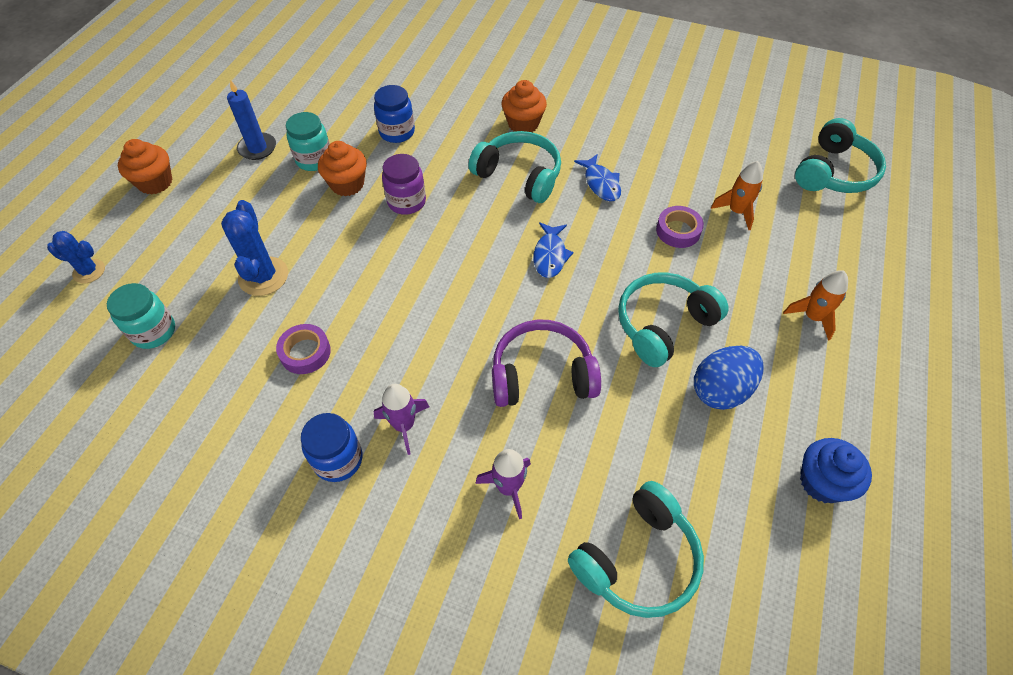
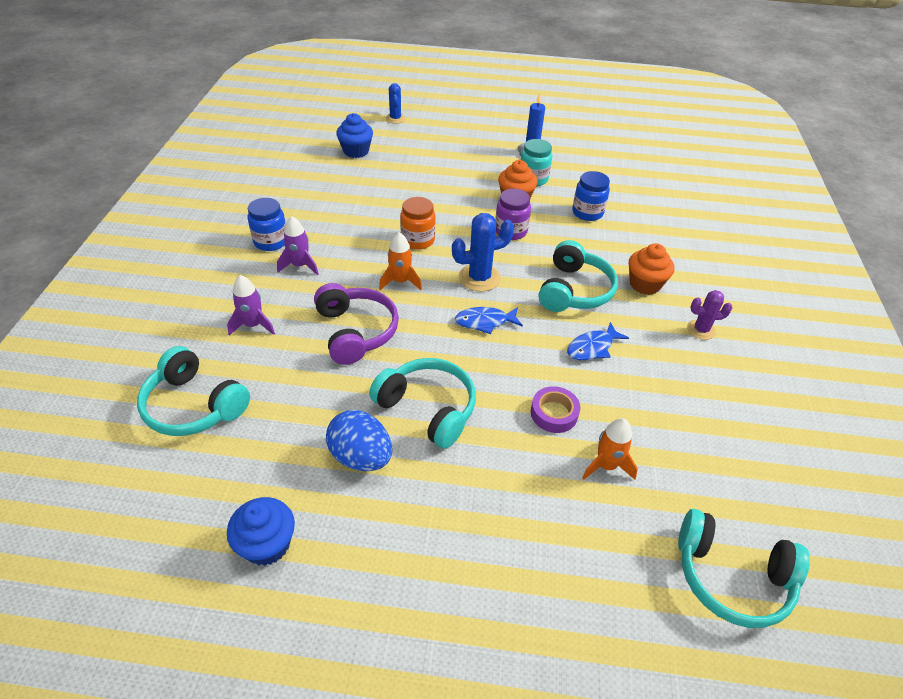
camera: 75 degrees right, 10 degrees down
turquoise jar [107,283,175,349] -> blue cupcake [336,113,373,158]
orange cupcake [118,139,172,195] -> none
blue cactus [221,200,288,296] -> blue cactus moved to [452,213,514,292]
purple tape [276,324,331,374] -> none
orange rocket [783,270,848,341] -> orange rocket moved to [379,232,422,290]
none -> orange jar [400,197,436,249]
none -> purple cactus [687,290,732,340]

